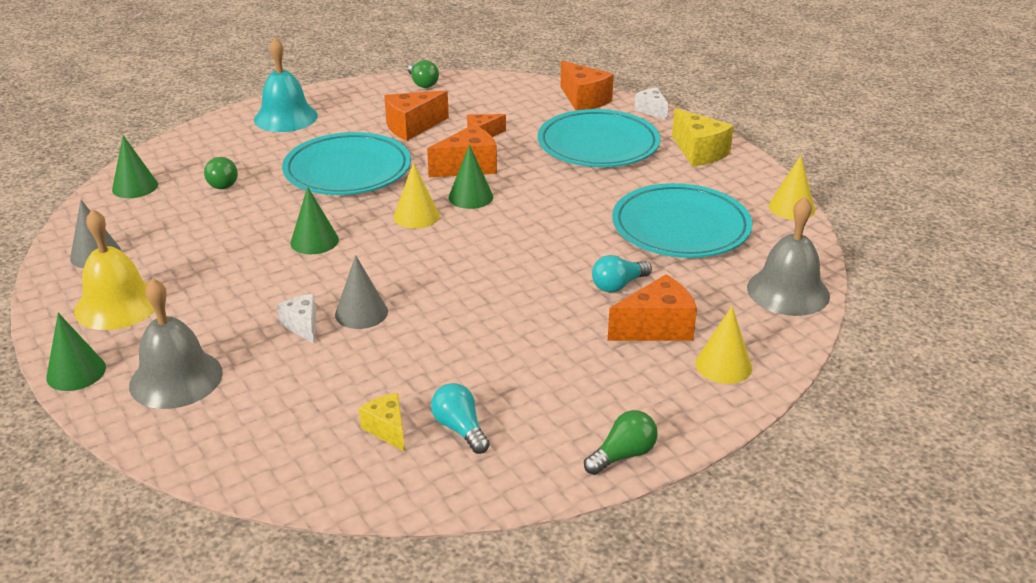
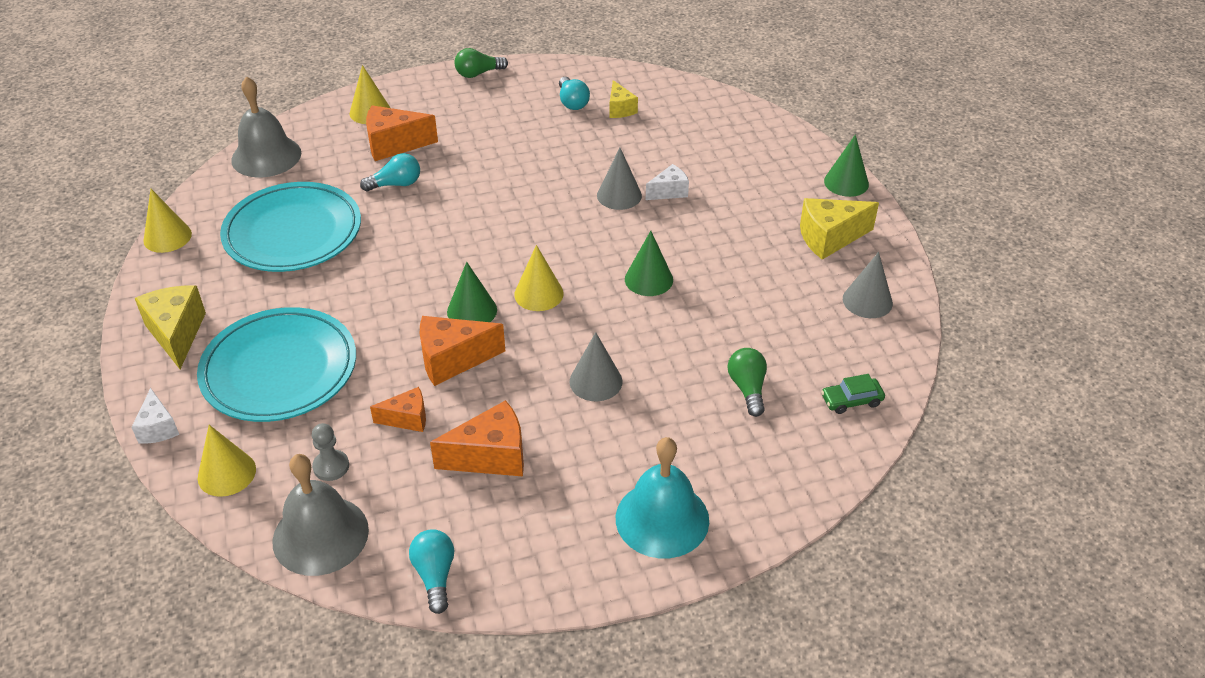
camera: 165 degrees left, 10 degrees up
yellow bell [74,209,155,330] -> yellow cheese [800,198,879,260]
green cone [112,135,158,198] -> green car [821,374,885,414]
grey bell [129,278,223,409] -> grey bell moved to [272,454,369,576]
white cheese [277,294,316,344] -> white cheese turned 105 degrees counterclockwise [646,164,689,200]
turquoise plate [282,132,411,195] -> grey cone [569,332,623,401]
green light bulb [408,60,439,88] -> turquoise light bulb [409,529,454,614]
orange cheese [561,60,614,110] -> yellow cone [198,425,256,497]
none -> grey pawn [312,423,349,481]

